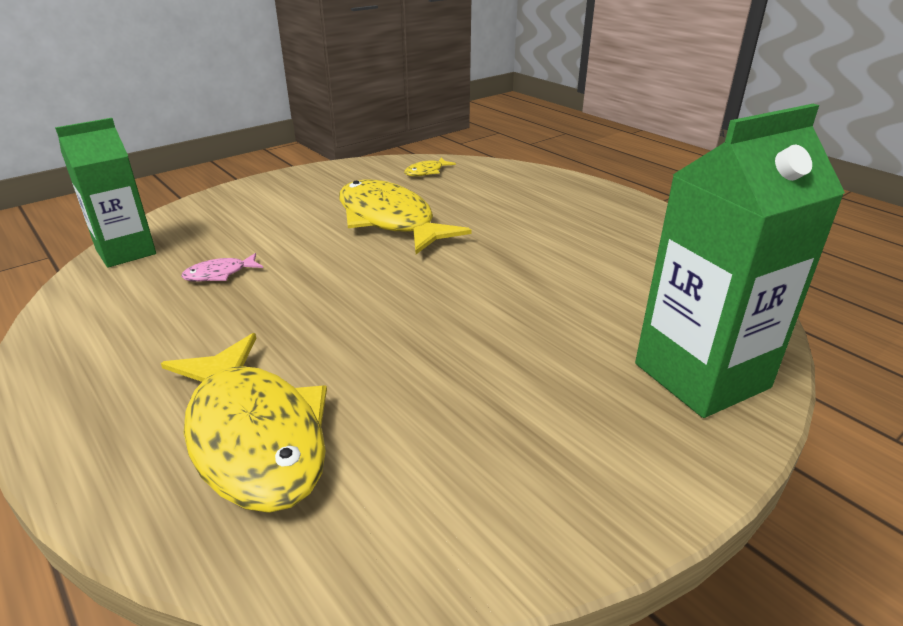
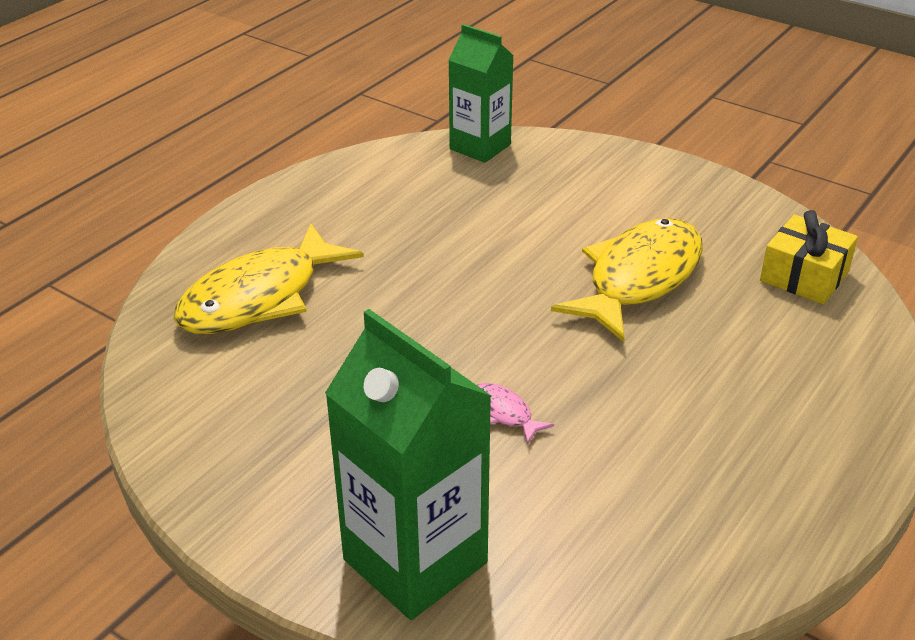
camera: 75 degrees right, 5 degrees up
pink fish [181,253,263,281] -> pink fish moved to [477,383,554,444]
yellow fish [404,158,456,176] -> yellow gift [760,210,858,304]

